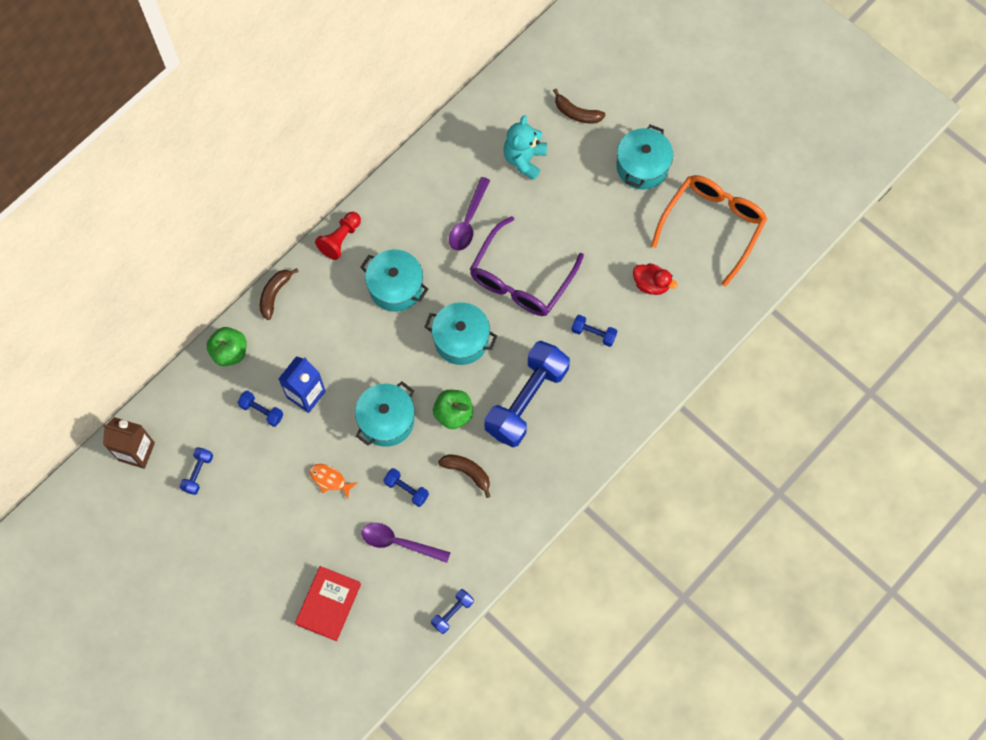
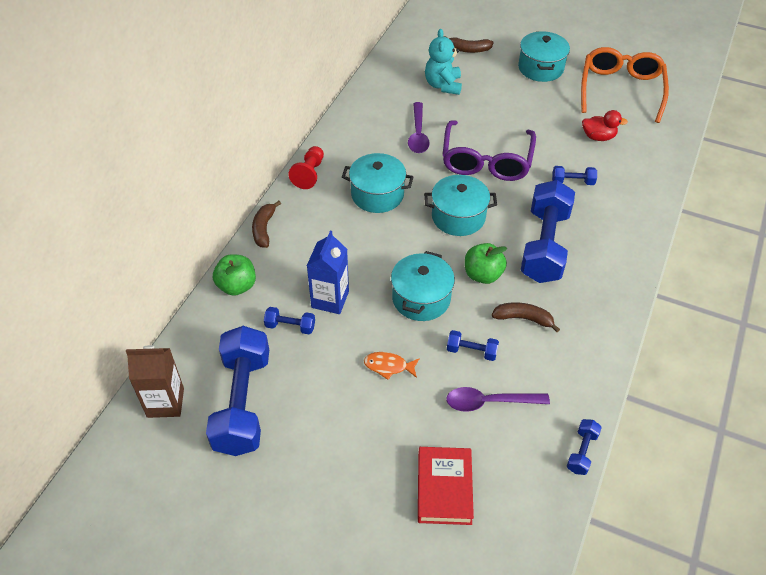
camera: 20 degrees left, 20 degrees down
blue dumbbell [180,447,213,495] -> blue dumbbell [206,326,269,456], size x2.34

